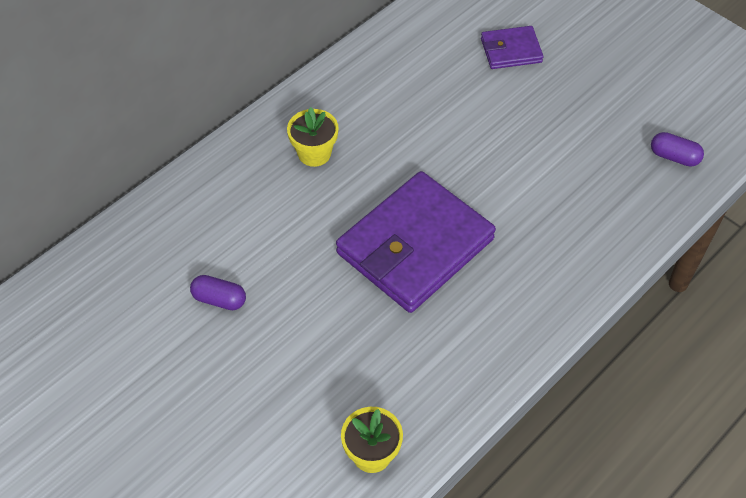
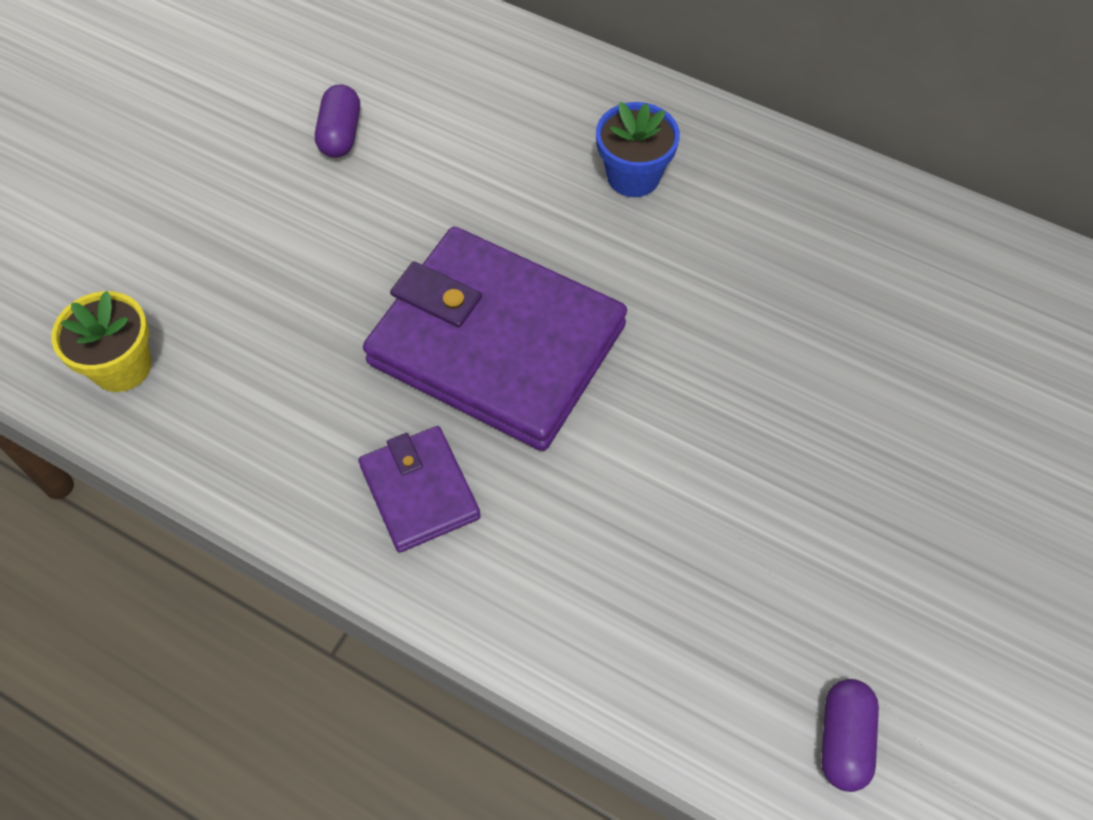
camera: 75 degrees right, 5 degrees up
yellow flower pot [287,107,339,167] -> blue flower pot [596,102,680,197]
purple wallet [481,26,543,69] -> purple wallet moved to [358,426,481,552]

